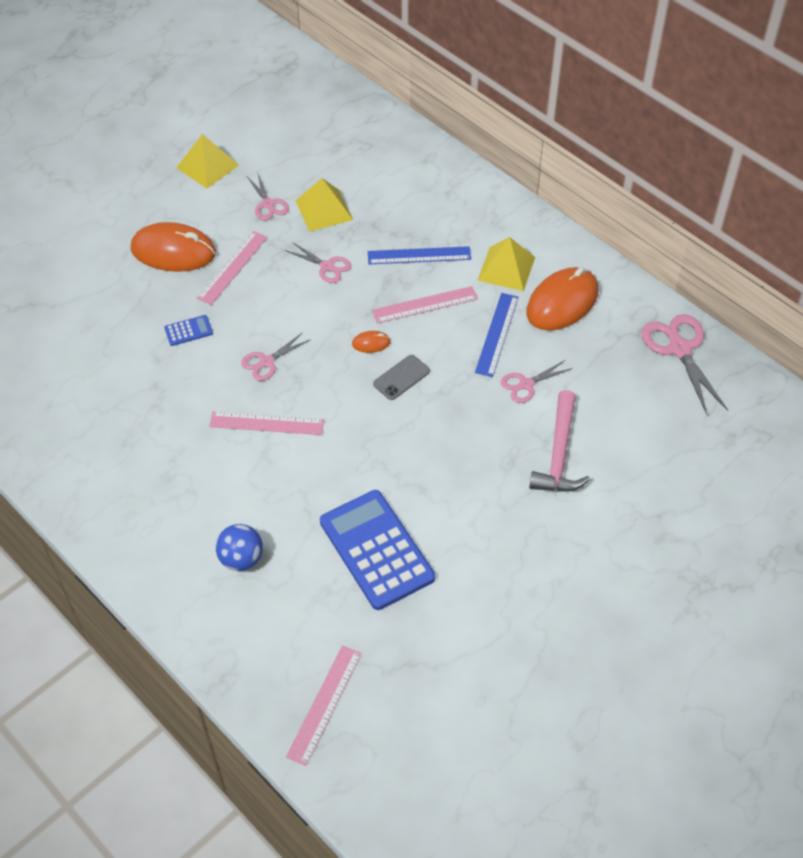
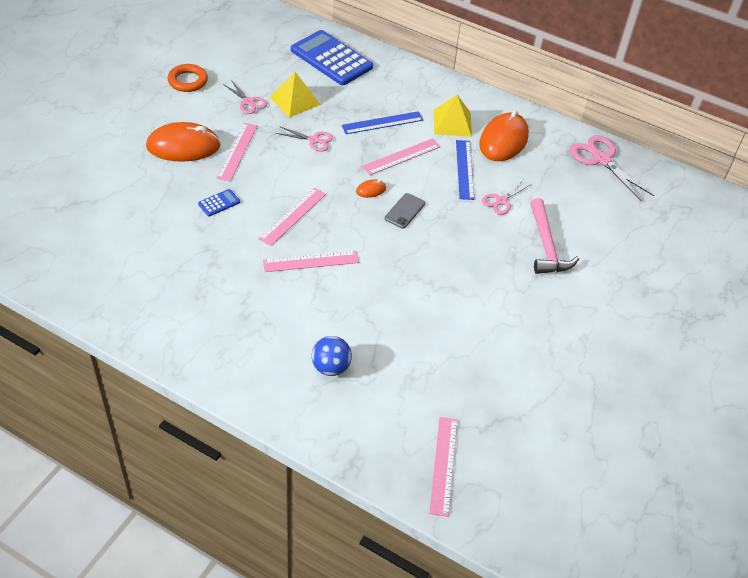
camera: 20 degrees left, 5 degrees down
yellow pyramid [176,134,239,189] -> orange ring [167,64,208,92]
pink scissors [241,332,311,381] -> pink ruler [259,188,326,246]
blue calculator [320,490,435,610] -> blue calculator moved to [291,30,373,85]

